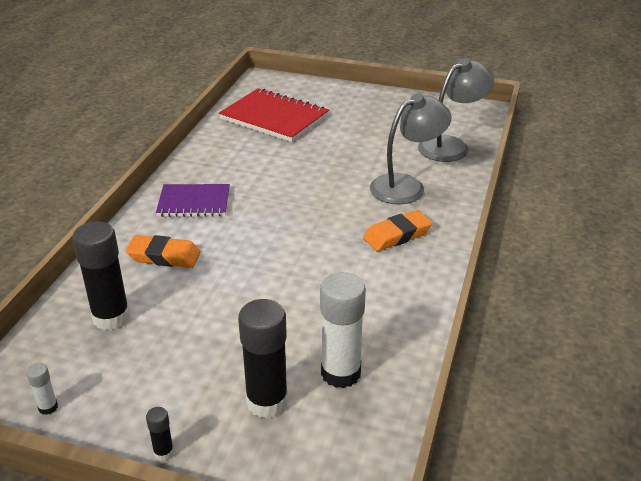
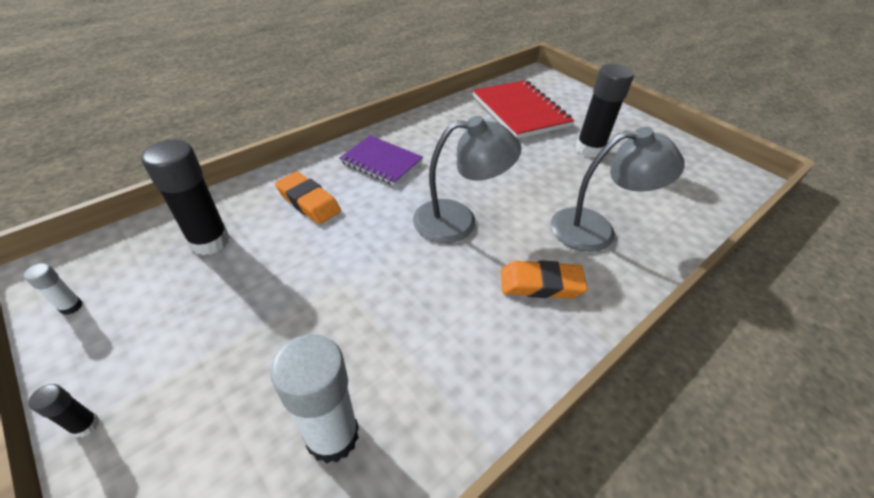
camera: 30 degrees right, 10 degrees up
black glue stick [238,299,288,418] -> black glue stick moved to [576,64,634,158]
grey lamp [418,58,494,162] -> grey lamp moved to [413,116,521,243]

